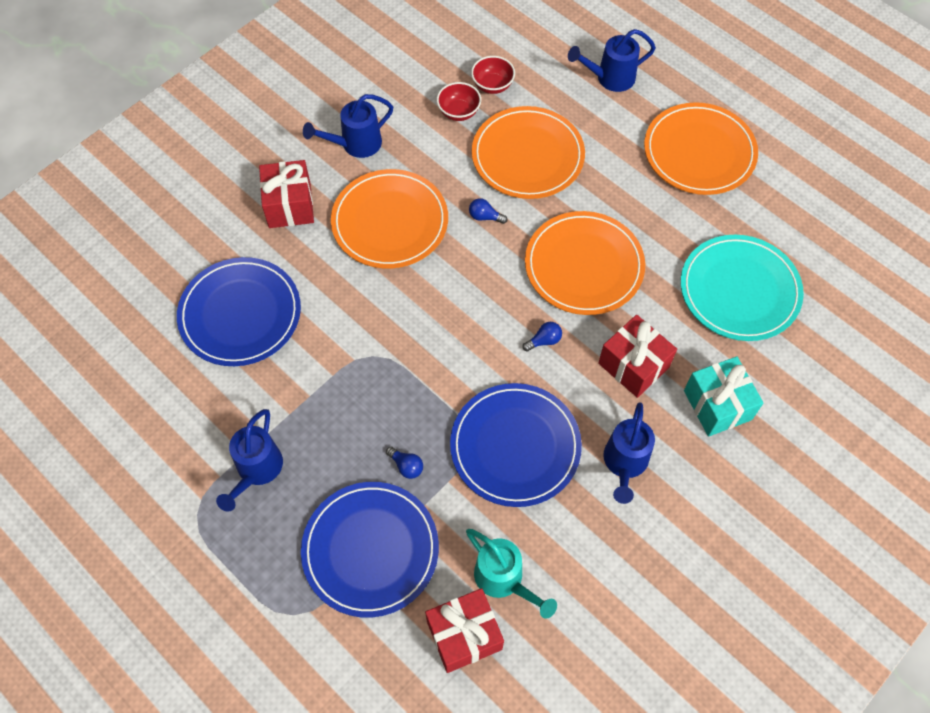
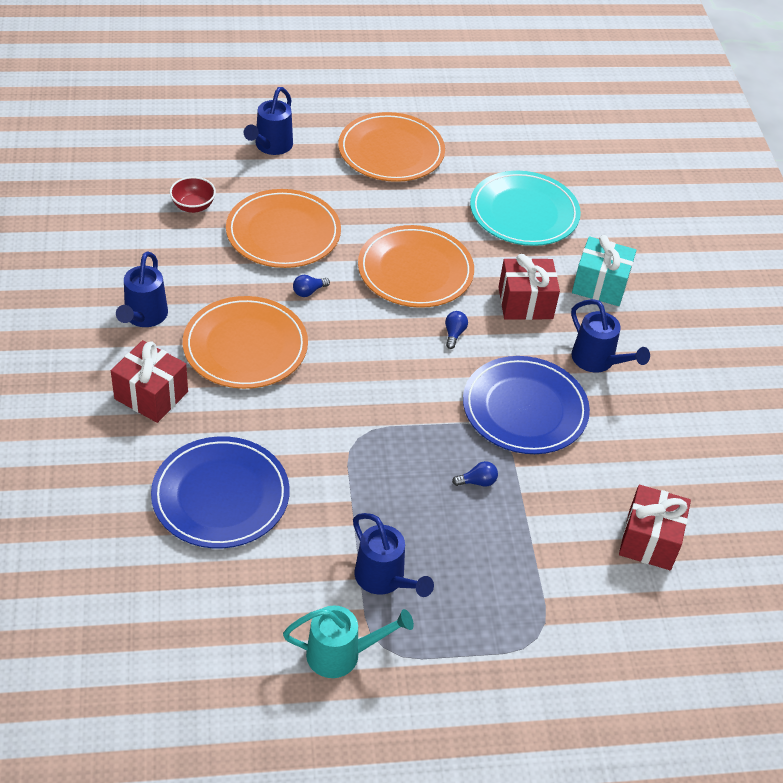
camera: 55 degrees left, 15 degrees down
blue plate [301,482,439,618] -> none
red bowl [437,82,481,121] -> none
turquoise watering can [466,529,557,619] -> turquoise watering can moved to [283,605,414,678]

